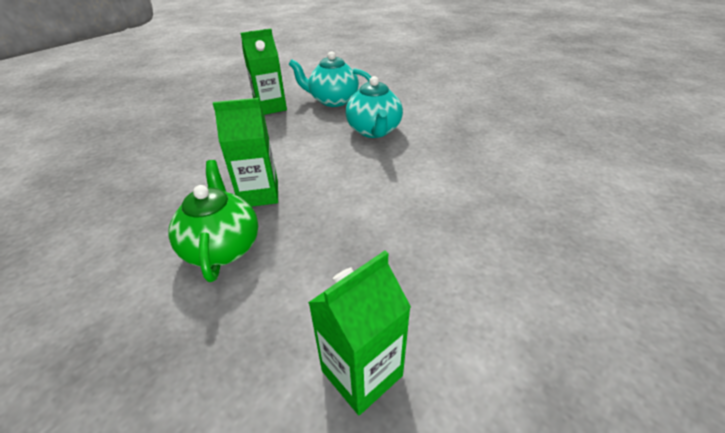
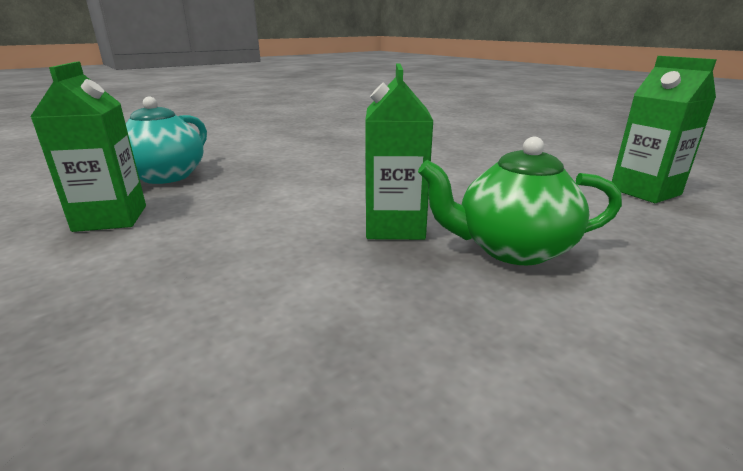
camera: 80 degrees left, 15 degrees down
turquoise teapot [346,76,403,138] -> none

